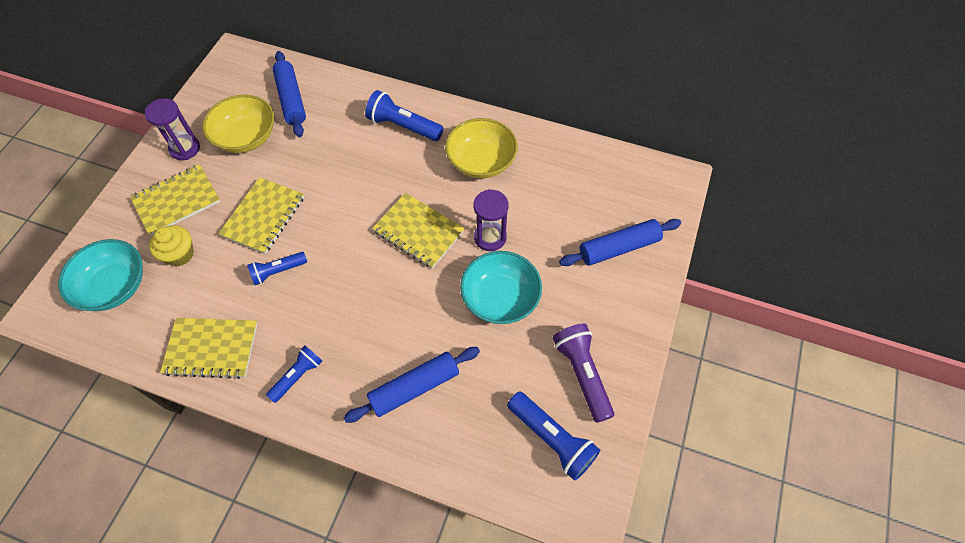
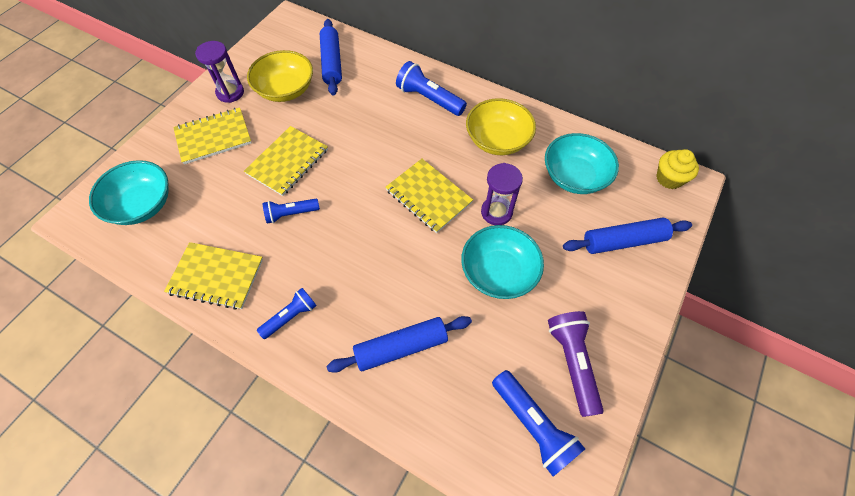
camera: 10 degrees right, 0 degrees up
yellow cupcake [149,225,194,267] -> yellow cupcake moved to [656,149,699,189]
none -> turquoise bowl [545,133,619,194]

